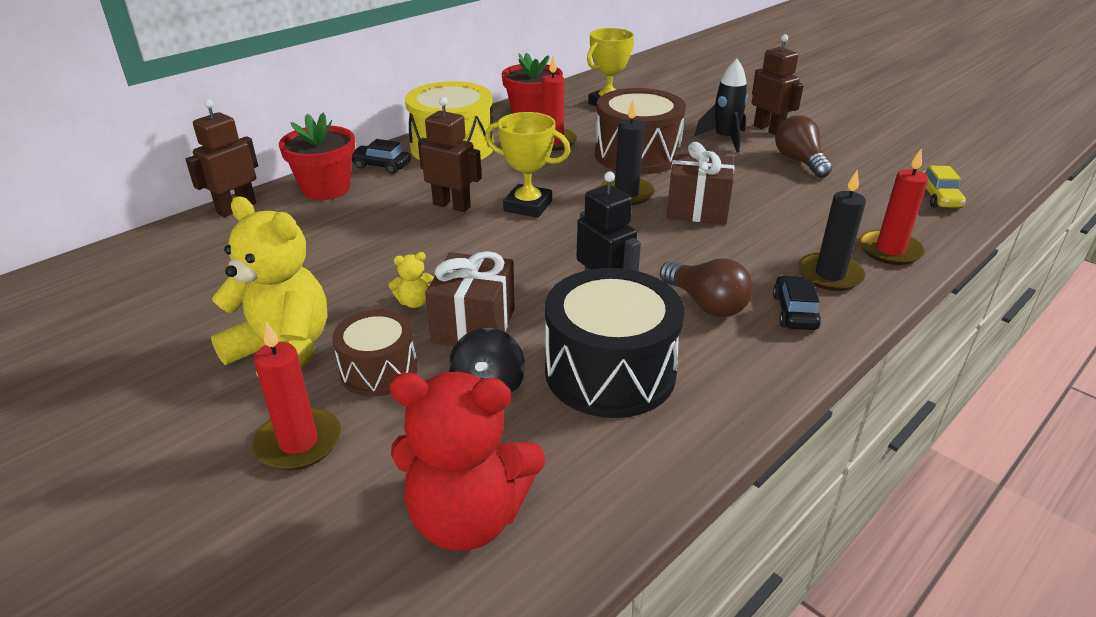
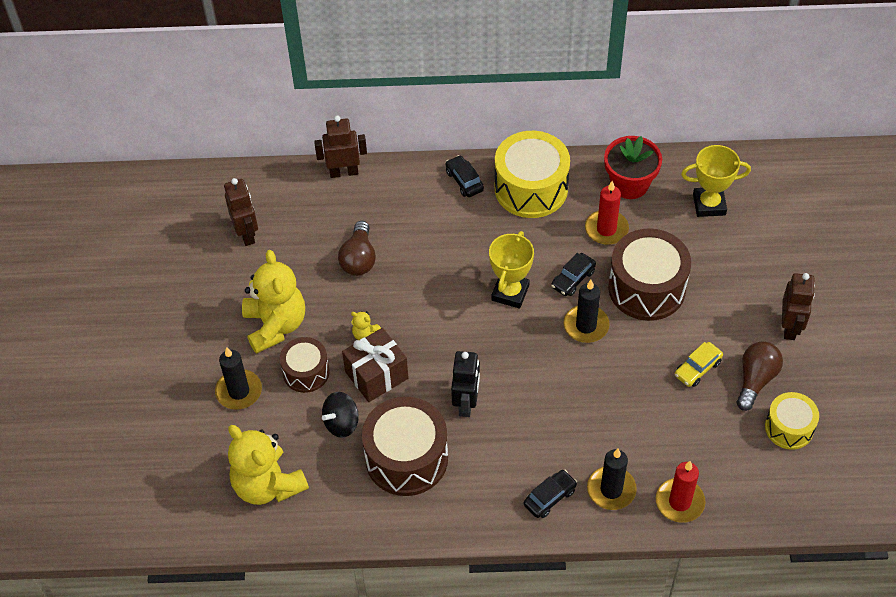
camera: 45 degrees right, 20 degrees up
red candle [252,321,341,470] -> black candle [215,347,262,410]
red flower pot [279,113,355,200] -> none
red teddy bear [389,372,545,551] -> yellow teddy bear [228,425,309,505]
brown robot [418,97,482,212] -> brown robot moved to [224,178,258,246]
yellow trophy [485,112,570,218] -> yellow trophy turned 45 degrees clockwise [489,231,534,308]
black drum [545,268,685,418] -> brown drum [362,397,448,496]
brown light bulb [660,258,753,317] -> brown light bulb moved to [338,221,376,276]
brown gift [666,142,734,224] -> none
black rocket [694,59,748,153] -> none
yellow car [922,165,966,208] -> yellow car moved to [675,342,723,387]
none -> black car [551,253,596,296]
none -> yellow drum [765,392,819,450]

